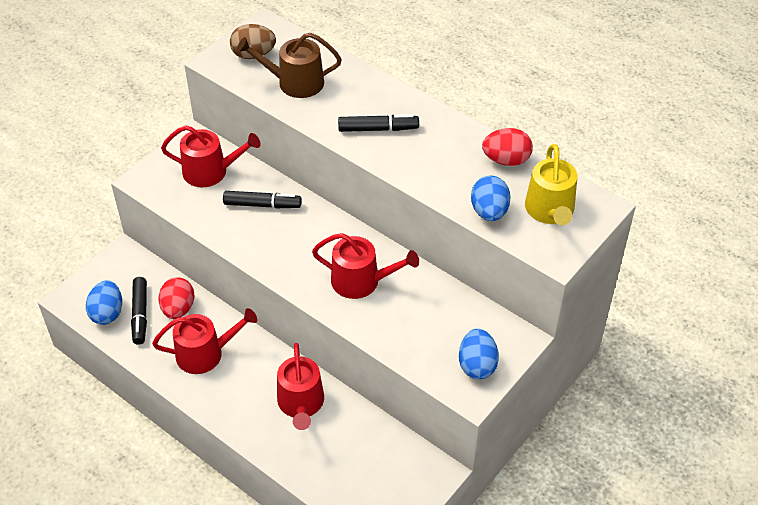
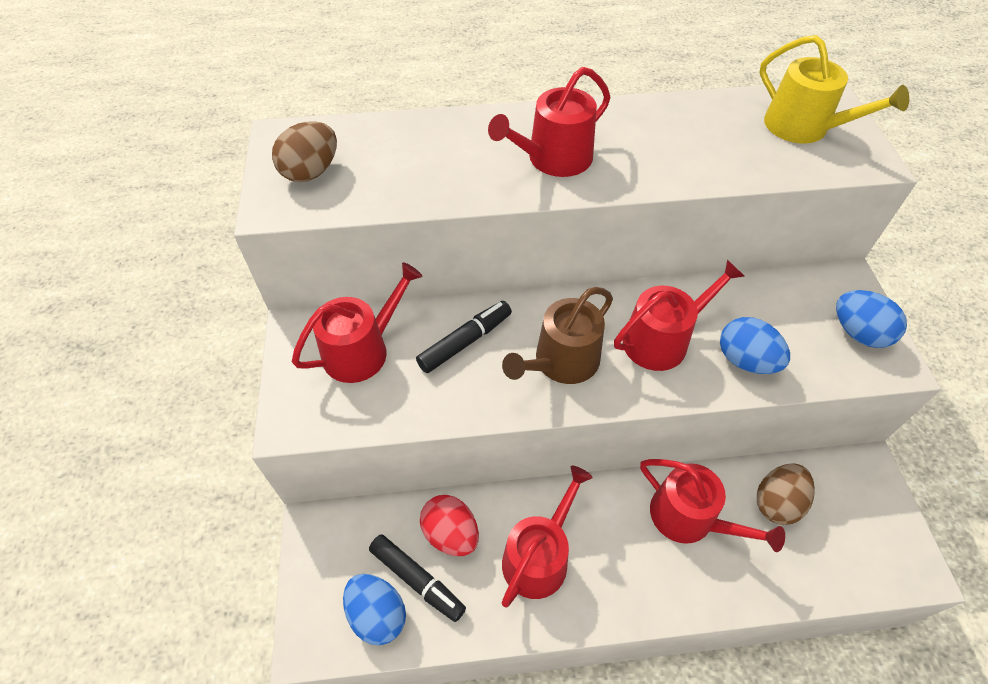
camera: 45 degrees left, 5 degrees up
brown watering can [237,33,342,98] -> brown watering can moved to [502,287,613,384]
black marker [338,114,419,132] -> red watering can [488,67,611,177]
blue egg [471,175,511,221] -> blue egg moved to [720,317,790,374]
red egg [482,128,533,166] -> none
none -> brown egg [757,463,815,525]

